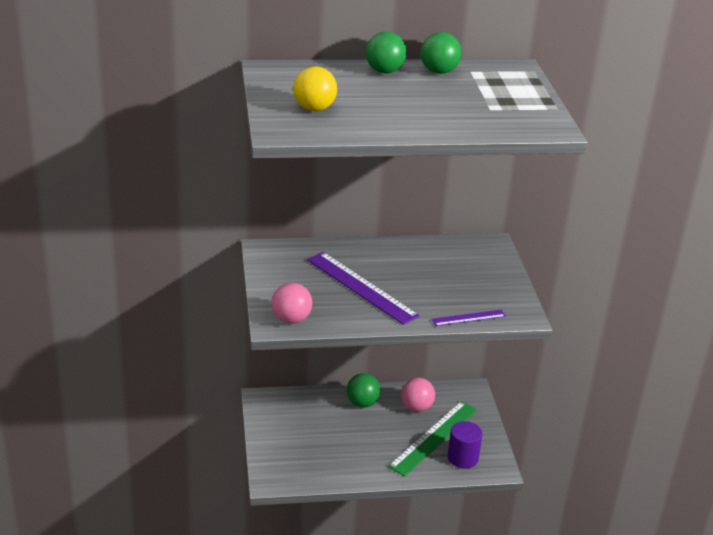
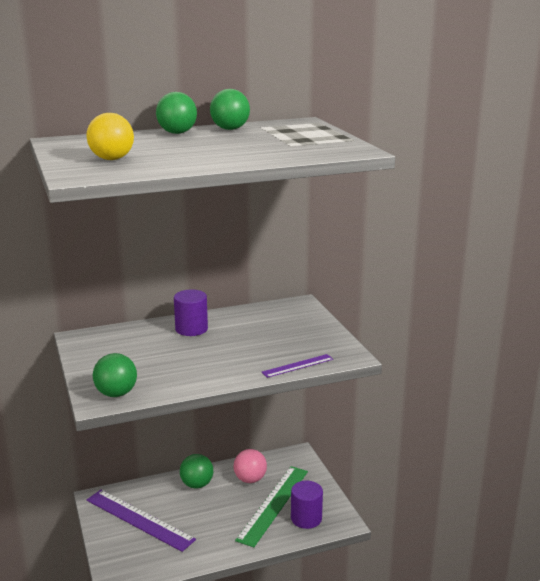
camera: 10 degrees left, 10 degrees down
pink ball [272,283,312,324] -> green ball [93,353,137,397]
purple ruler [307,252,420,325] -> purple ruler moved to [87,490,196,552]
none -> purple cylinder [174,290,208,336]

